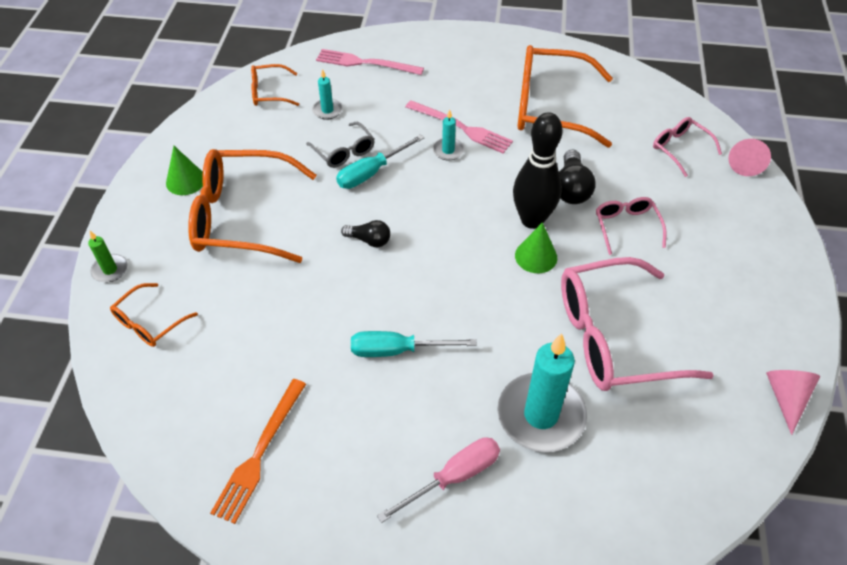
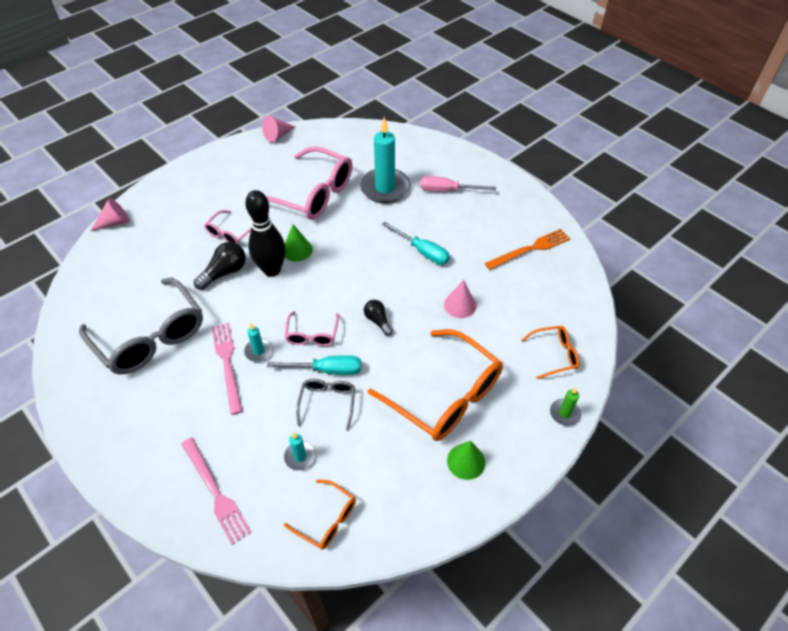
camera: 140 degrees left, 0 degrees up
orange glasses [517,45,613,148] -> grey glasses [79,278,203,375]
pink glasses [653,117,722,177] -> pink glasses moved to [285,311,339,346]
none -> pink cone [444,280,476,318]

